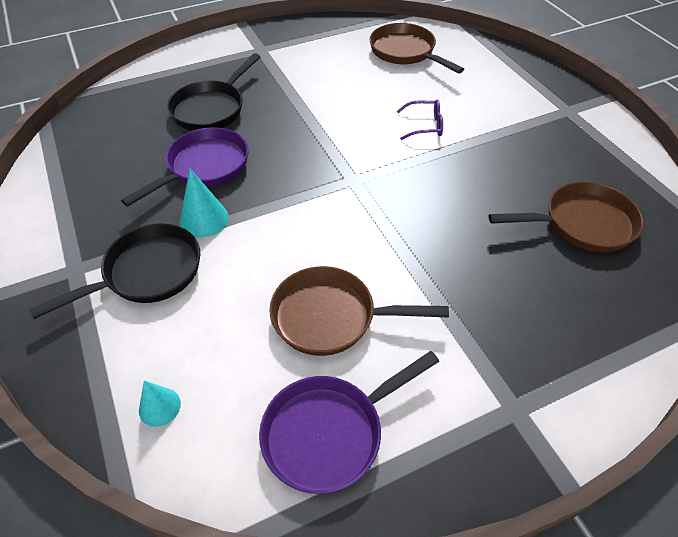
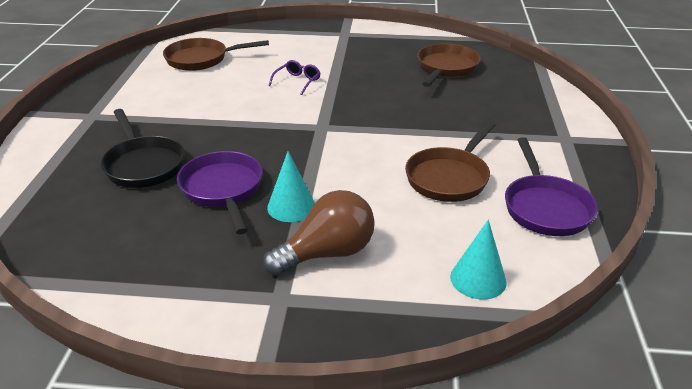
camera: 60 degrees left, 15 degrees down
black pan [29,223,200,319] -> brown light bulb [263,190,375,276]
turquoise cone [139,380,181,427] -> turquoise cone [450,220,507,300], size x1.53

